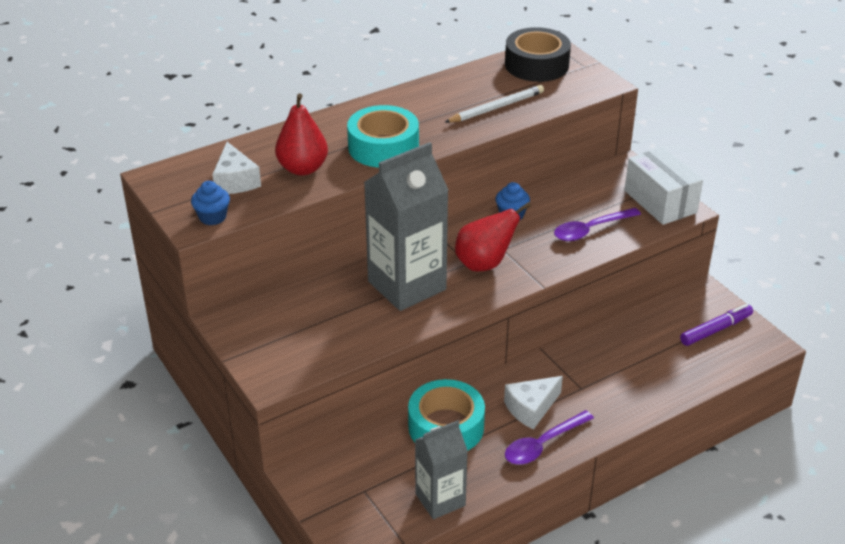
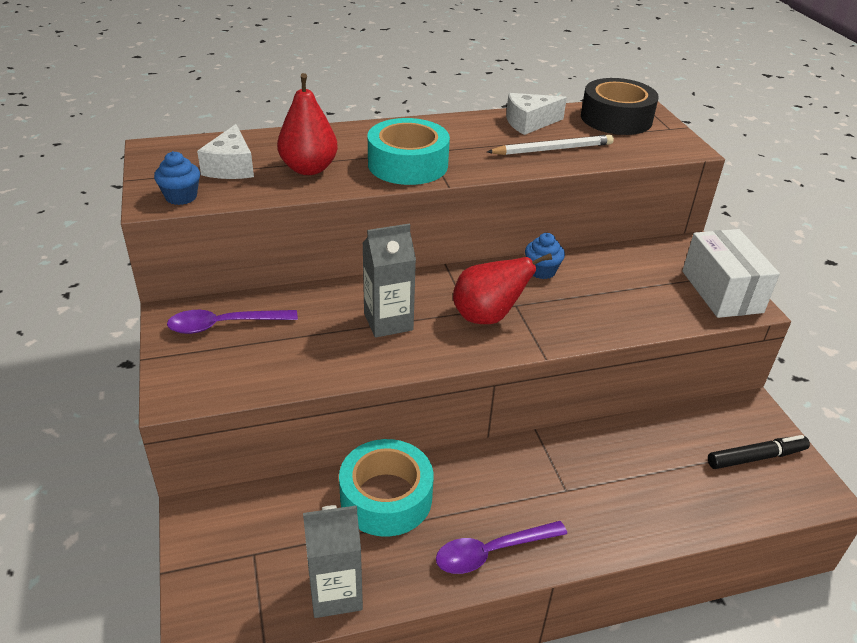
camera: 15 degrees right, 0 degrees up
grey carton [364,142,449,311] -> grey carton [362,223,416,338], size x0.60
white cheese [504,376,563,430] -> white cheese moved to [506,93,567,135]
purple spoon [554,208,641,241] -> purple spoon moved to [167,310,298,334]
purple marker [680,304,753,346] -> black marker [708,435,810,469]

